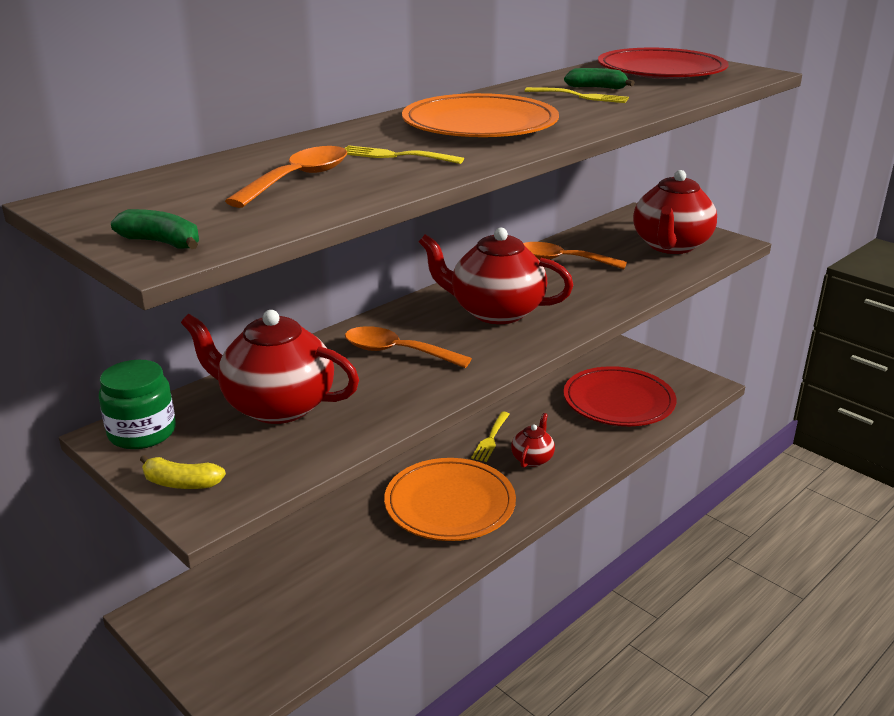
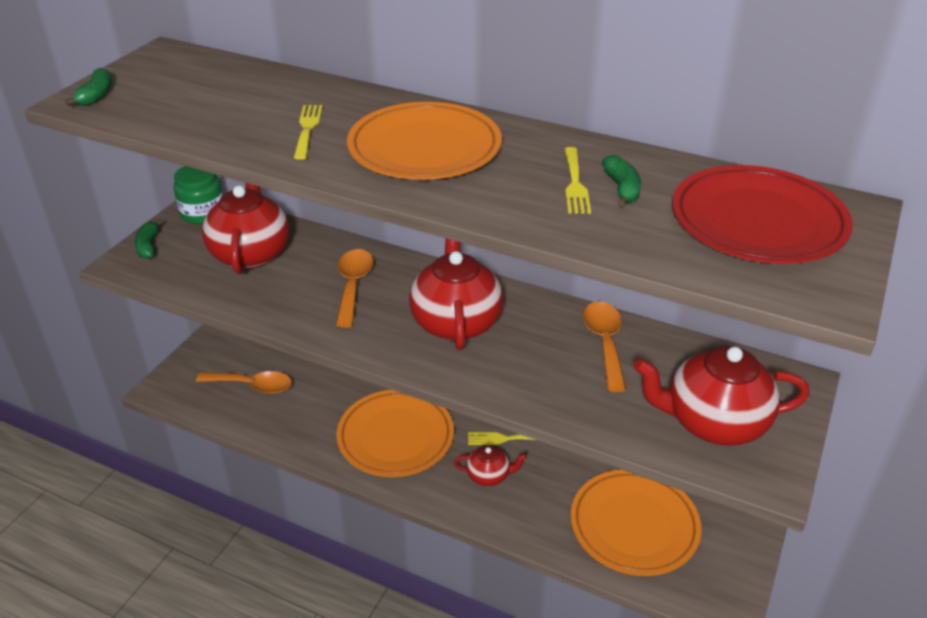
camera: 70 degrees right, 10 degrees up
yellow banana [140,455,226,489] -> green banana [135,220,163,259]
orange spoon [225,146,347,208] -> orange spoon moved to [196,371,292,394]
red plate [564,366,677,426] -> orange plate [570,470,701,576]

